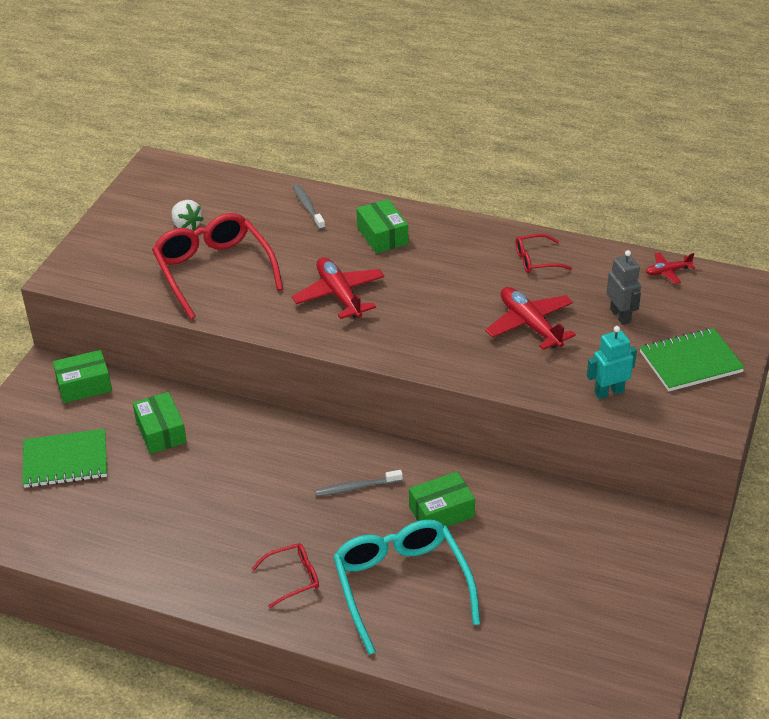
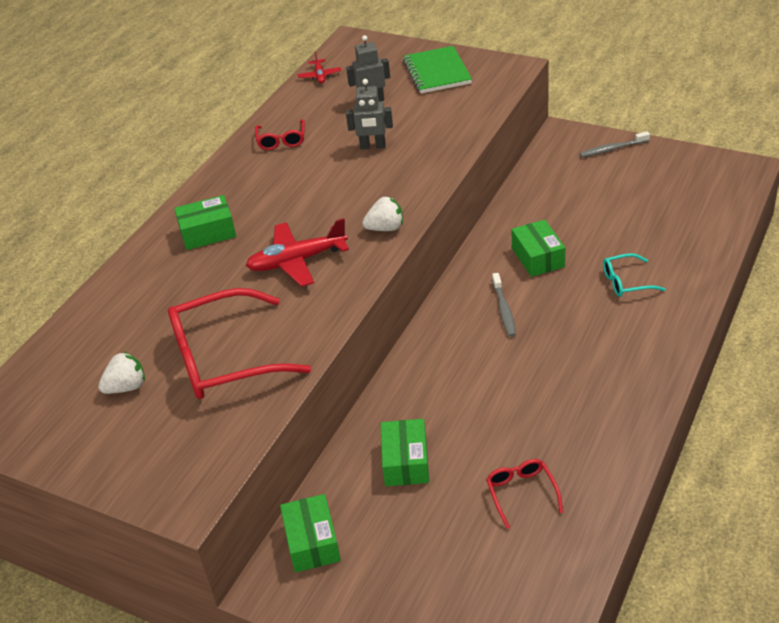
camera: 80 degrees left, 0 degrees up
green notebook [22,429,107,488] -> none
green box [133,392,187,454] -> green box turned 75 degrees counterclockwise [381,419,429,486]
red glasses [252,543,319,608] -> red glasses moved to [486,459,563,529]
grey toothbrush [293,184,325,230] -> grey toothbrush moved to [579,131,650,157]
turquoise glasses [333,520,480,655] -> turquoise glasses [603,253,666,297], size x0.48
red plane [485,287,576,350] -> grey robot [346,79,393,150]
turquoise robot [587,326,637,399] -> none
none -> white strawberry [362,196,403,231]

